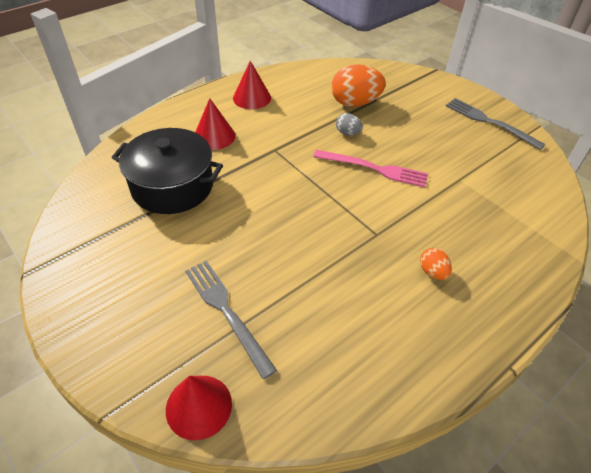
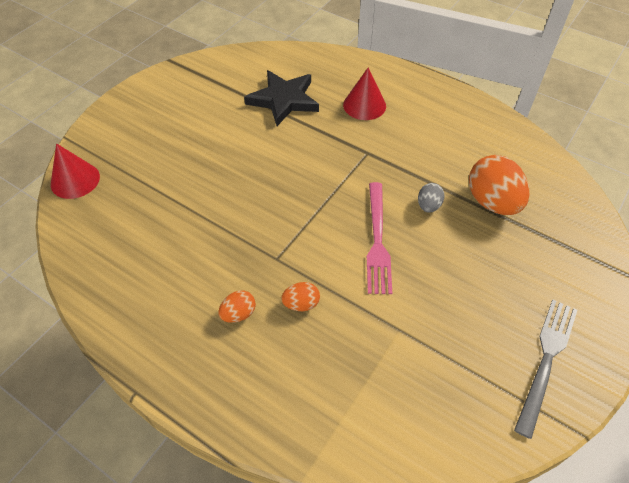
camera: 75 degrees right, 5 degrees up
black pot [112,128,223,214] -> black star [244,70,319,126]
grey fork [185,261,277,379] -> none
red cone [233,61,271,109] -> none
none -> orange egg [281,282,320,311]

